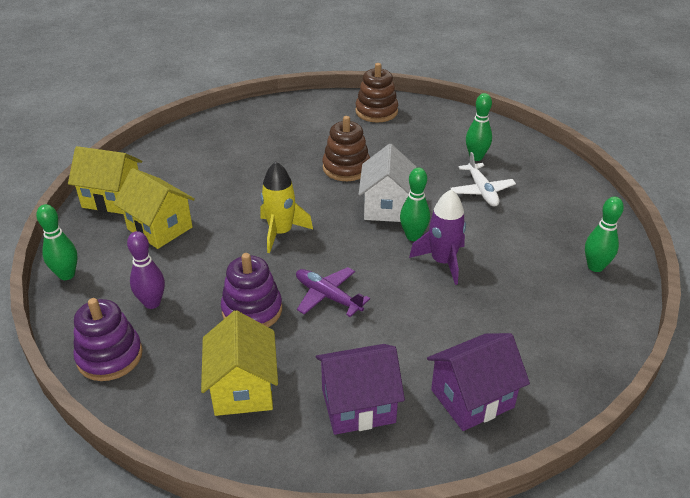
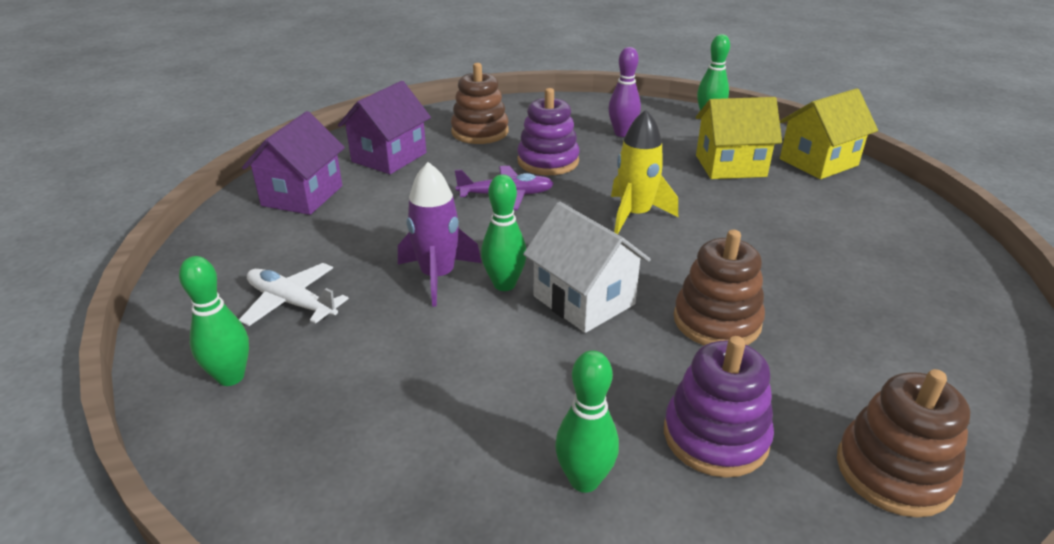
camera: 135 degrees right, 5 degrees down
purple stacking toy [73,298,143,381] -> purple stacking toy moved to [664,336,774,478]
yellow house [201,310,278,416] -> brown stacking toy [451,63,509,144]
white plane [450,152,516,207] -> white plane moved to [239,263,349,326]

